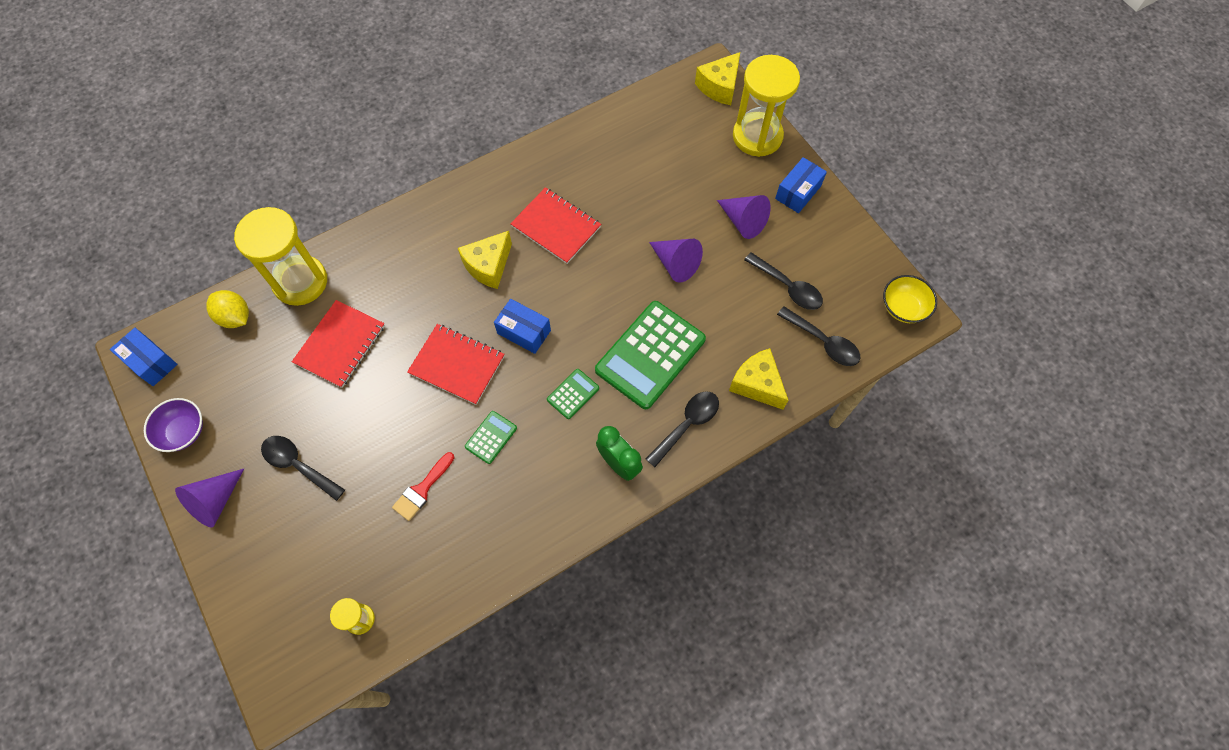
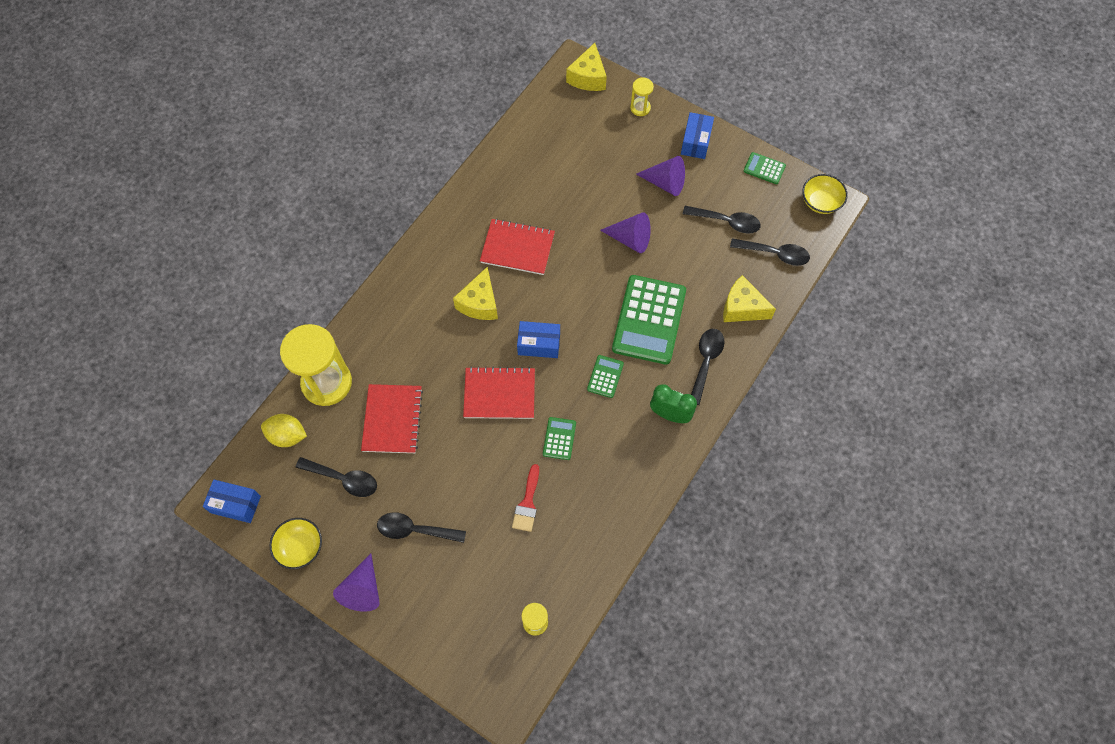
camera: 25 degrees left, 0 degrees up
purple bowl [144,398,203,452] -> yellow bowl [270,518,322,569]
yellow hourglass [733,55,800,157] -> yellow hourglass [630,78,654,116], size x0.46
none -> black spoon [296,457,377,497]
none -> green calculator [744,152,786,184]

